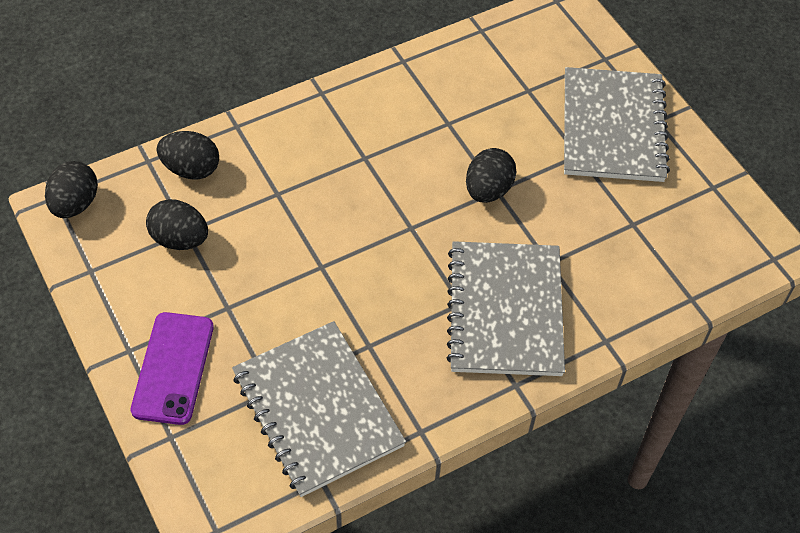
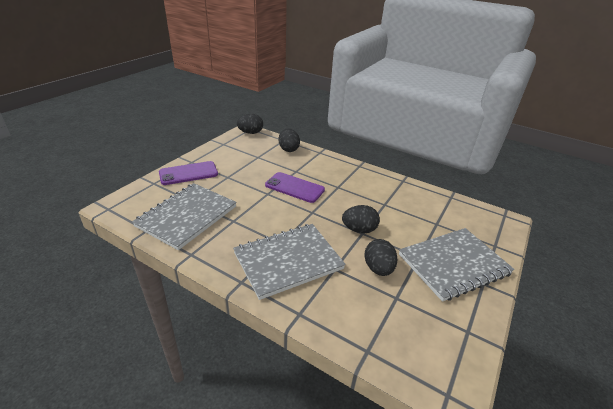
camera: 60 degrees right, 20 degrees down
black egg [146,199,208,250] -> black egg moved to [364,239,398,276]
none -> purple phone [265,172,325,203]

